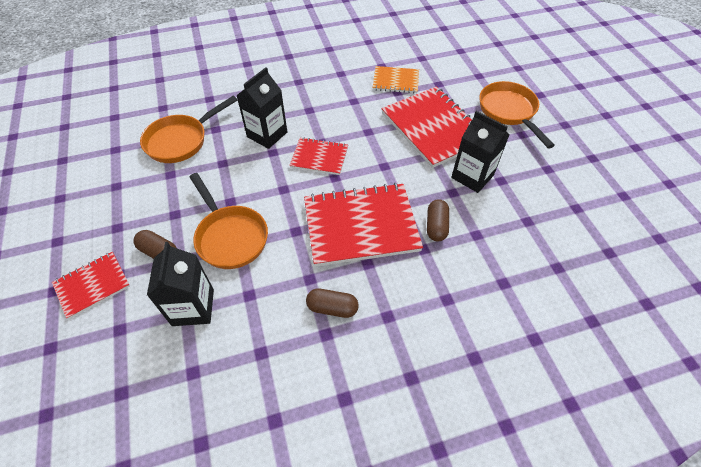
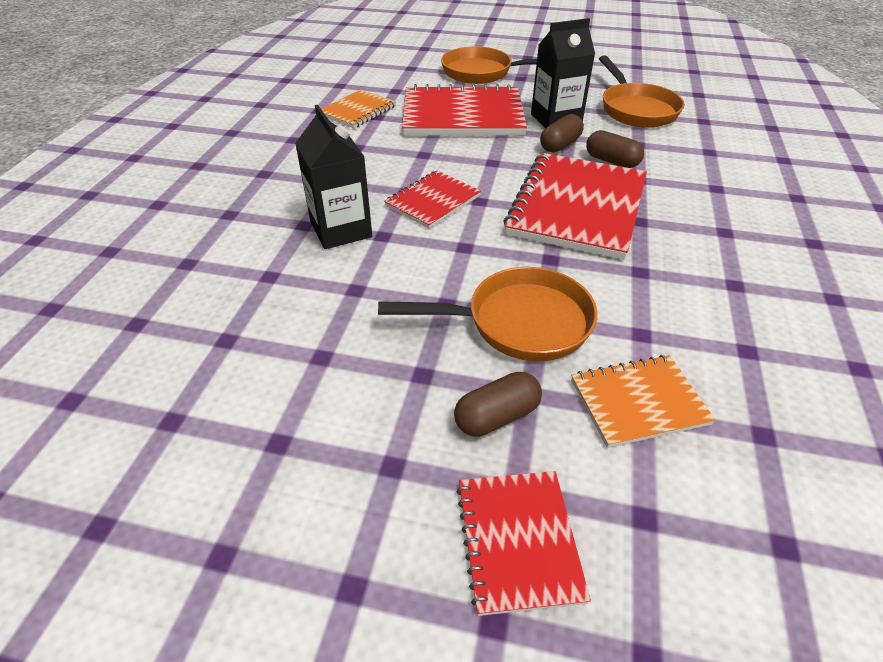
camera: 60 degrees left, 10 degrees down
orange pan [140,96,238,163] -> orange pan moved to [599,55,685,128]
black carton [147,242,214,326] -> orange notebook [571,355,716,448]
brown capsule [306,288,359,318] -> brown capsule moved to [540,114,584,152]

